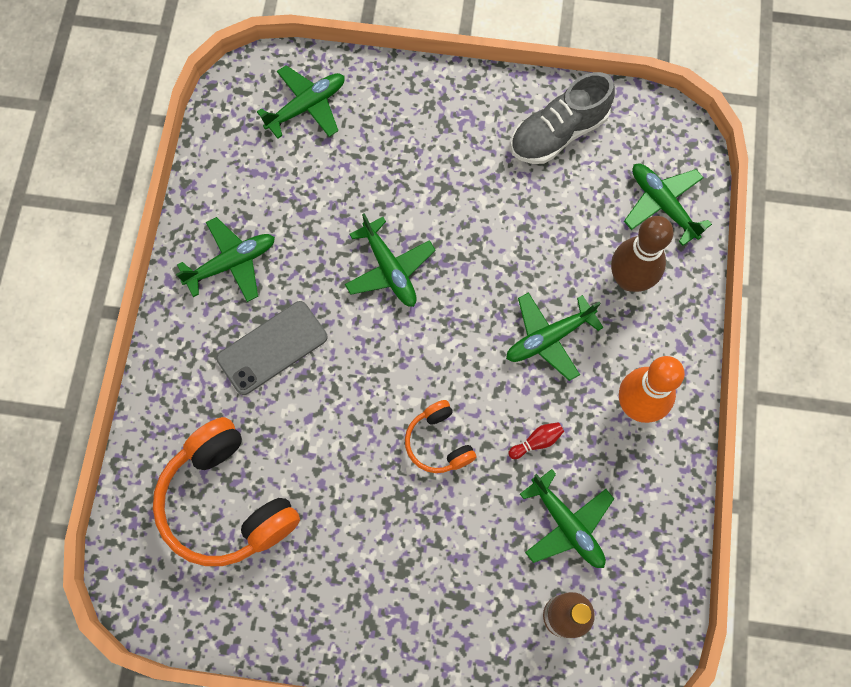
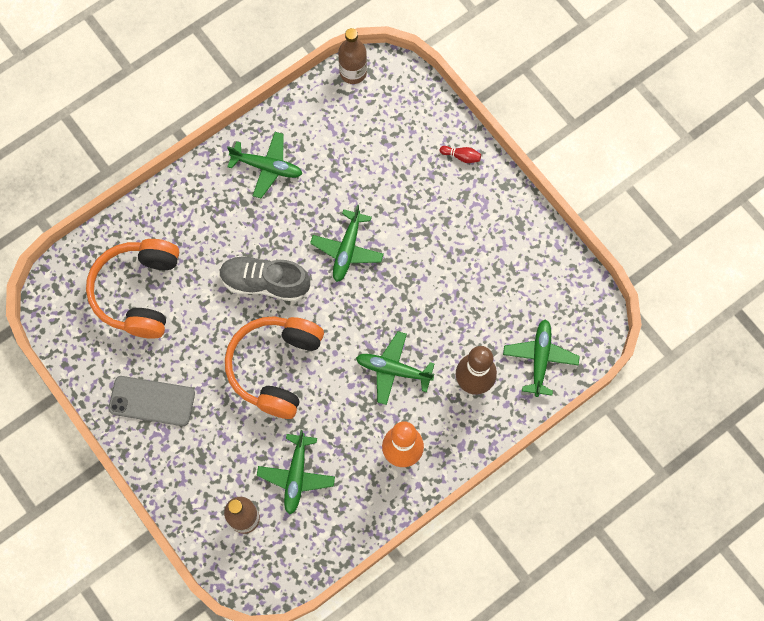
camera: 45 degrees right, 0 degrees up
grey phone [216,301,327,395] -> grey phone moved to [108,376,195,426]
green plane [257,66,345,139] -> none
orange headphones [405,400,477,473] -> orange headphones [225,316,324,419], size x1.93
red bowling pin [508,422,564,459] -> red bowling pin moved to [440,146,481,163]
grey shoe [510,72,615,164] -> grey shoe moved to [219,256,310,302]
none -> brown bottle [338,28,367,84]

